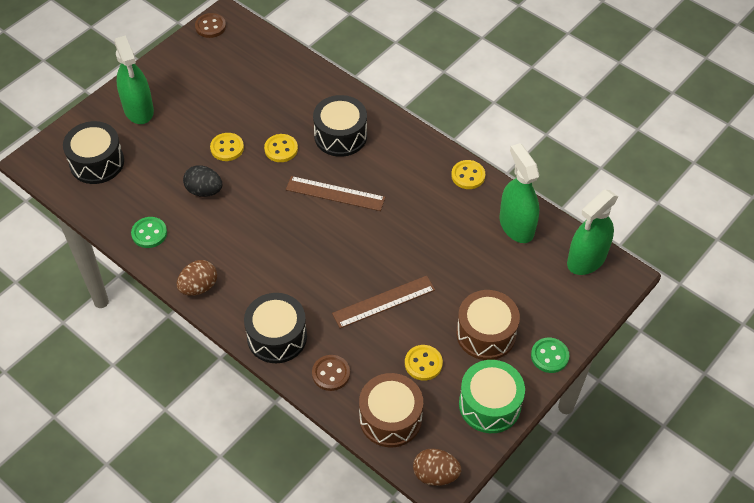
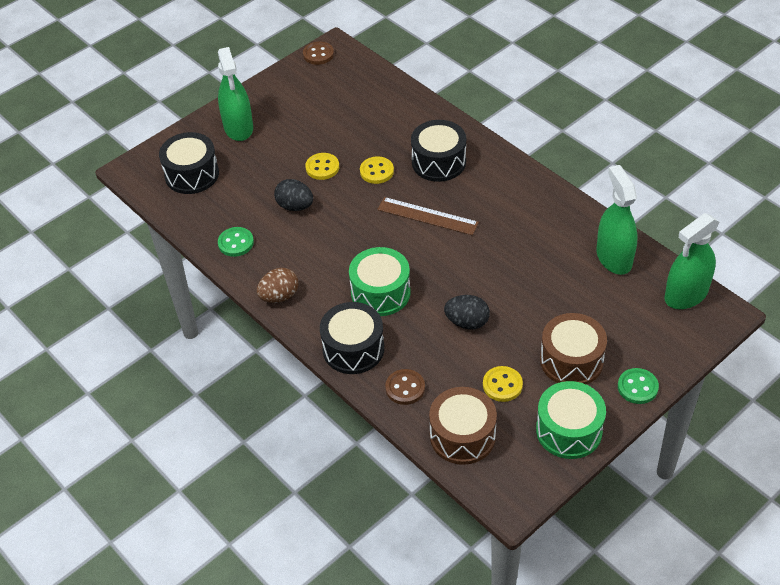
camera: 10 degrees right, 5 degrees down
brown ruler [332,276,435,328] -> black egg [444,295,490,330]
brown egg [413,448,461,486] -> none
yellow button [451,160,485,189] -> none
none -> green drum [349,247,411,316]

